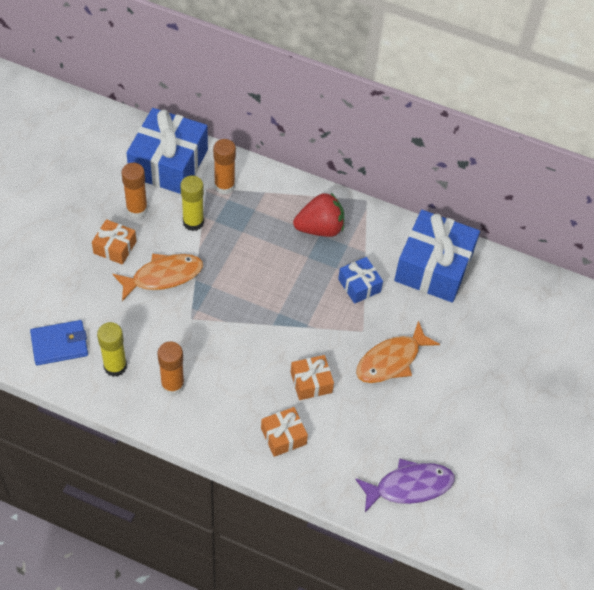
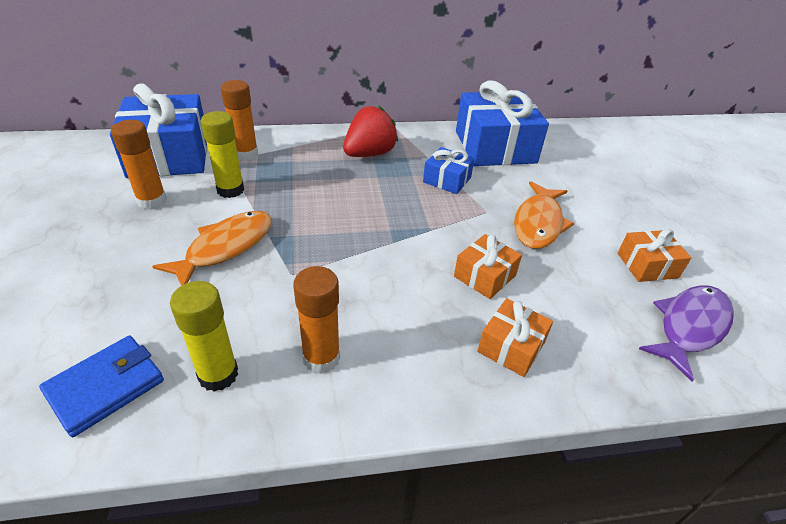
camera: 30 degrees left, 15 degrees down
orange gift [92,219,137,265] -> orange gift moved to [618,229,691,282]

